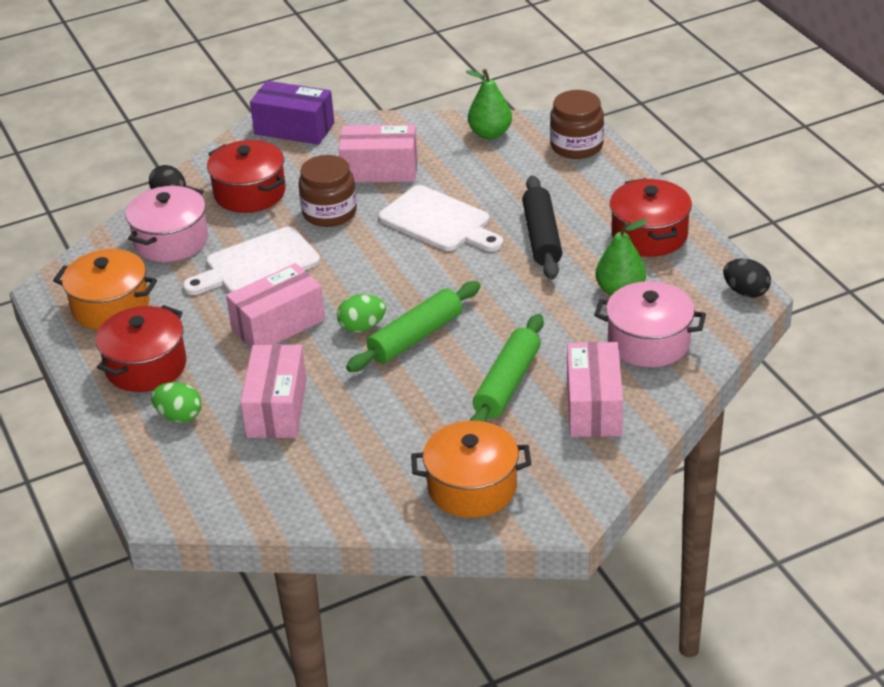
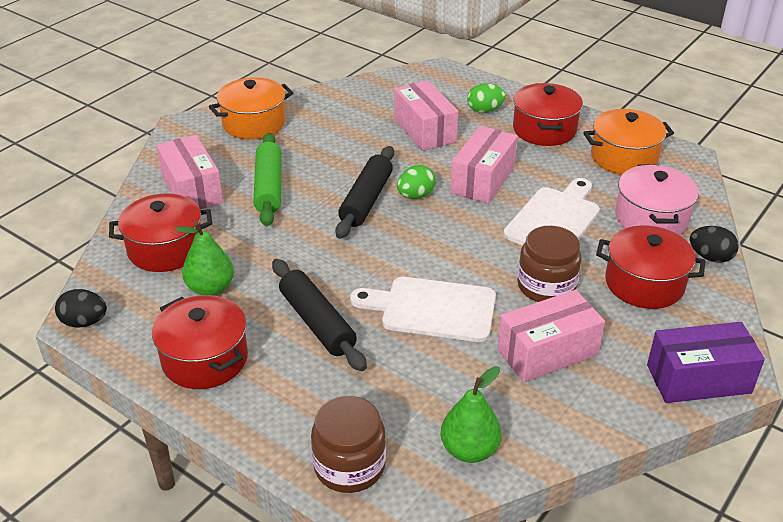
camera: 150 degrees right, 0 degrees up
green rolling pin [346,281,480,372] -> black rolling pin [335,146,394,239]
pink pot [594,281,706,367] -> red pot [109,193,212,272]

